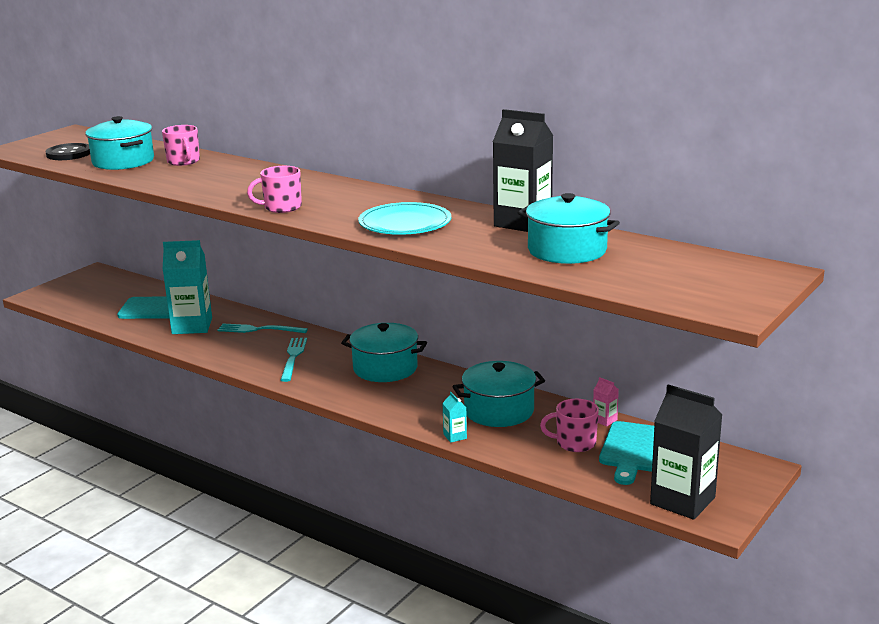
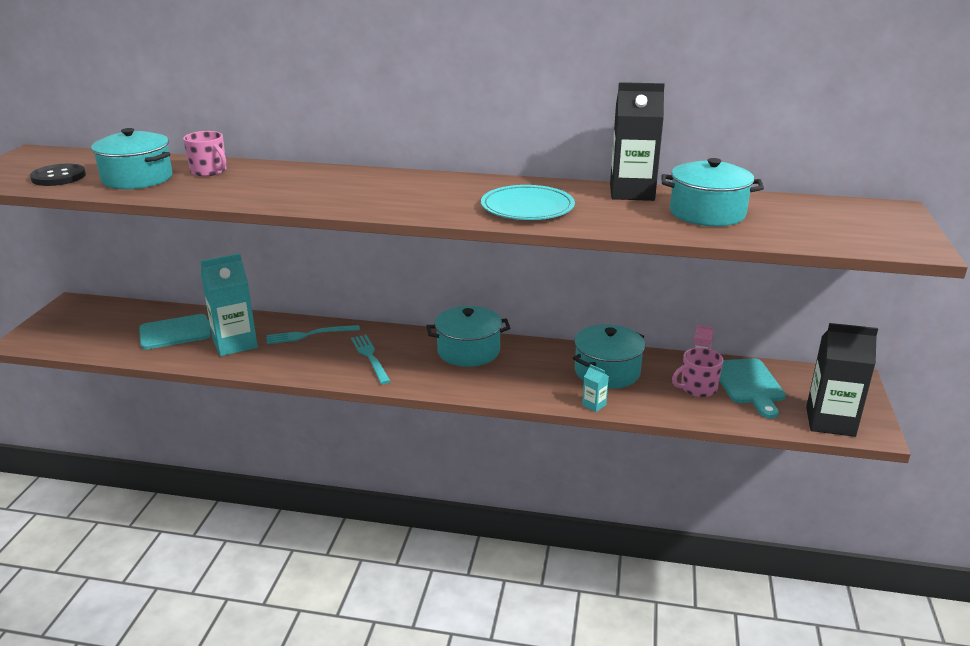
camera: 25 degrees left, 5 degrees up
pink mug [247,166,302,213] -> none

